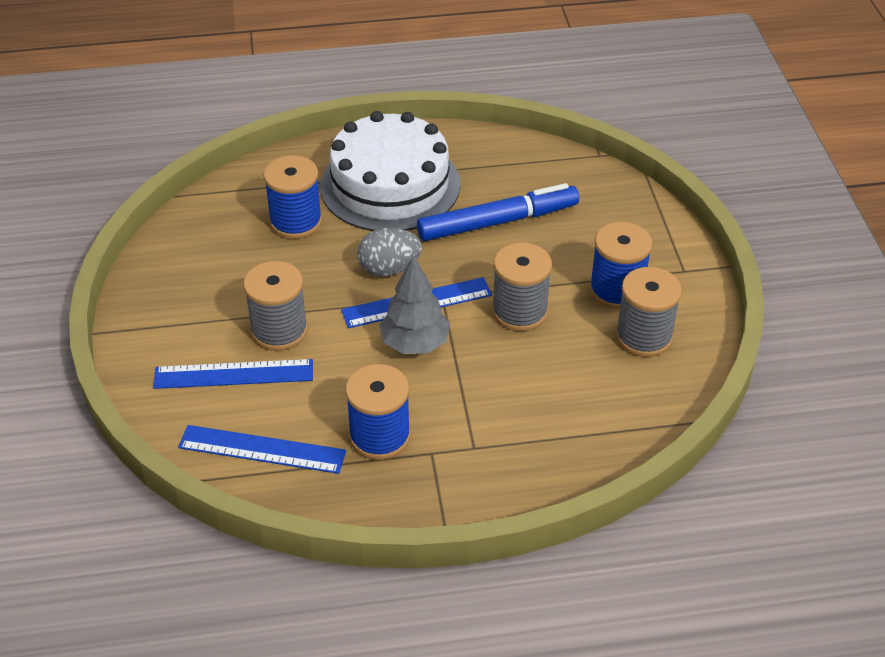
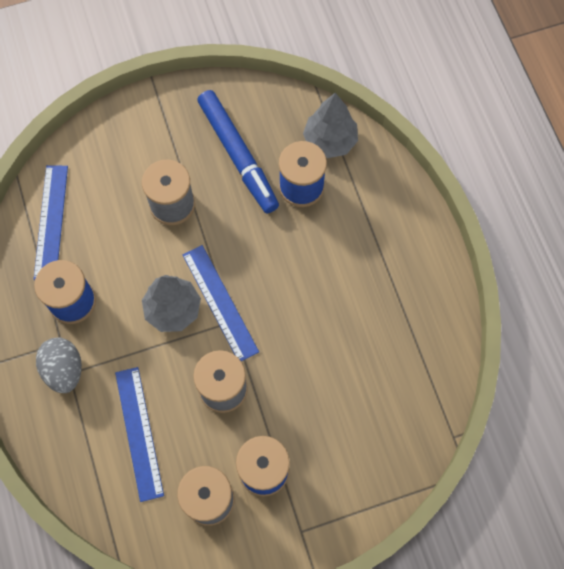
camera: 80 degrees right, 25 degrees up
blue ruler [153,359,313,389] -> blue ruler moved to [115,367,164,502]
white cake [320,111,460,231] -> none
grey egg [357,228,422,277] -> grey egg moved to [36,338,82,393]
blue marker [417,183,579,241] -> blue marker moved to [197,90,279,213]
none -> grey tree [303,93,358,158]

